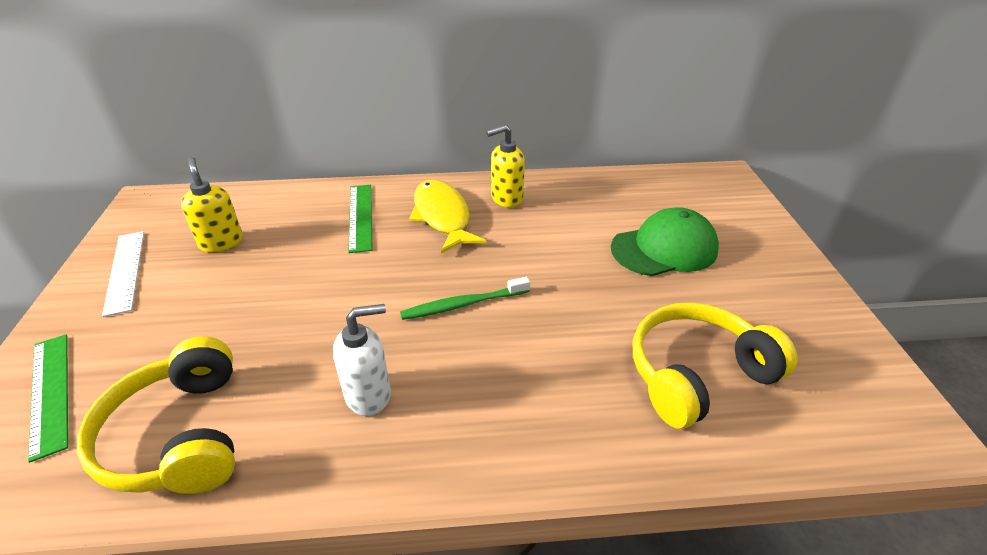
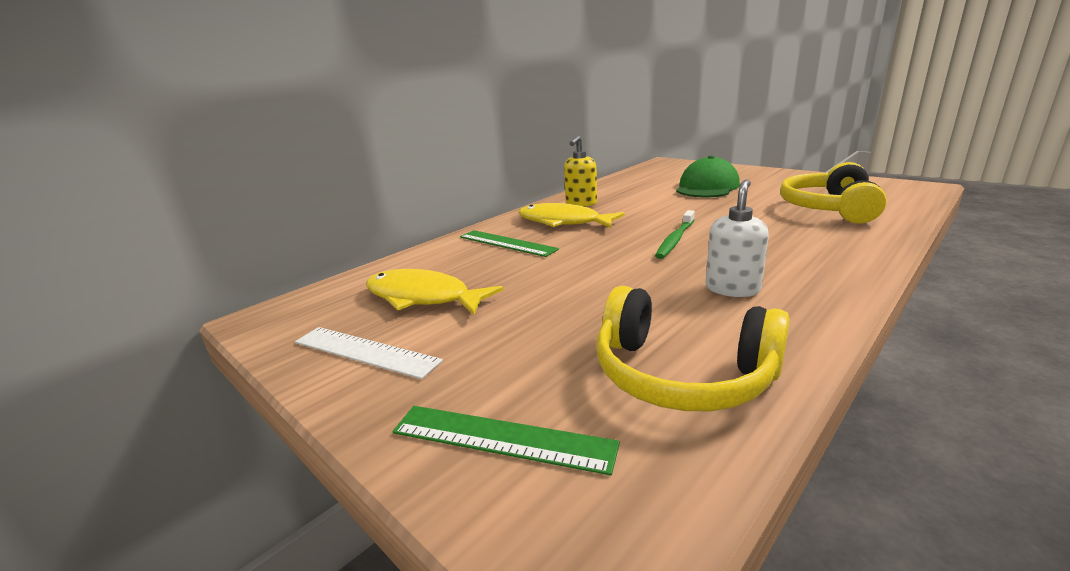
camera: 40 degrees left, 15 degrees down
yellow soap dispenser [181,157,243,253] -> yellow fish [366,269,503,315]

